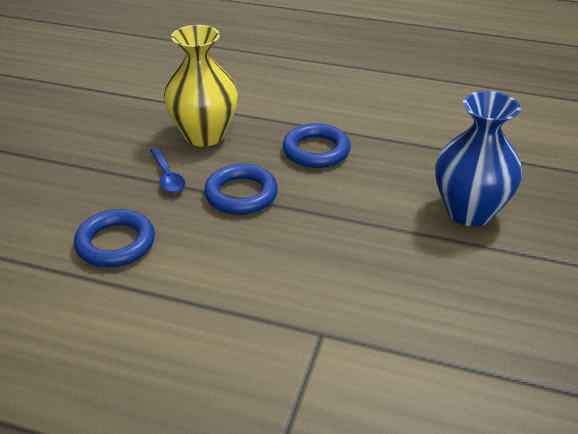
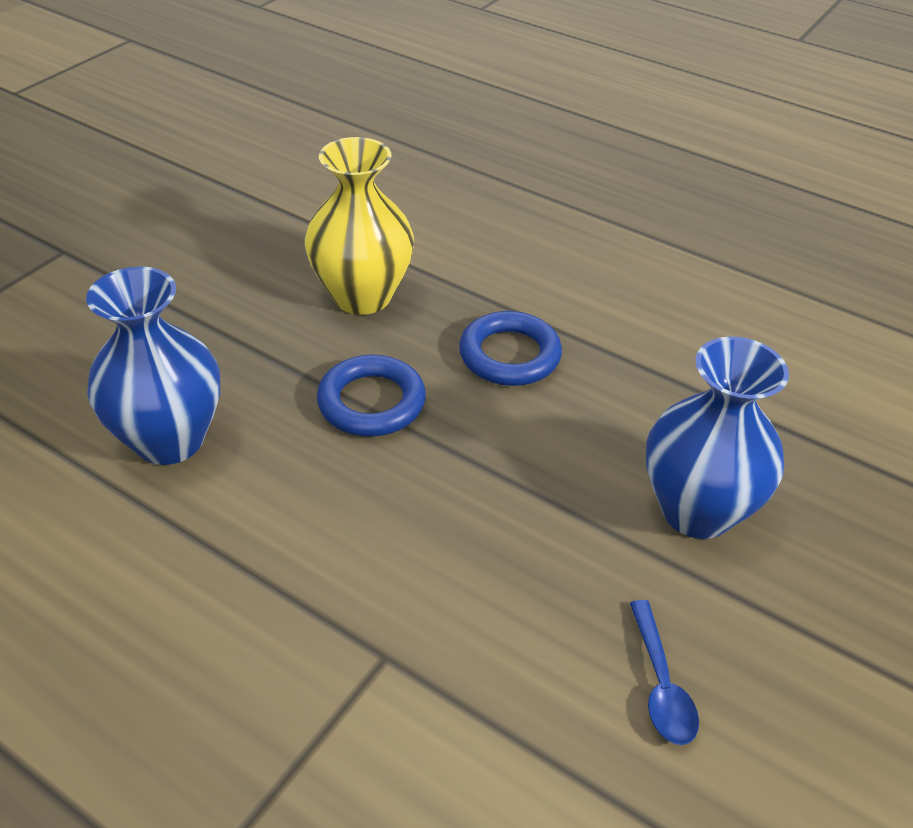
camera: 15 degrees right, 5 degrees up
blue ring [74,209,155,268] -> blue vase [86,266,220,465]
blue spoon [150,147,185,193] -> blue spoon moved to [630,600,699,745]

